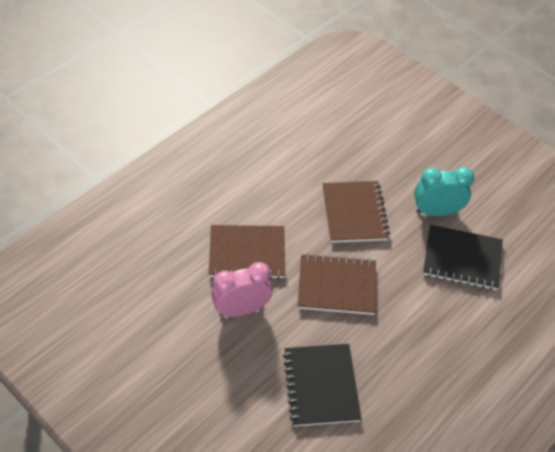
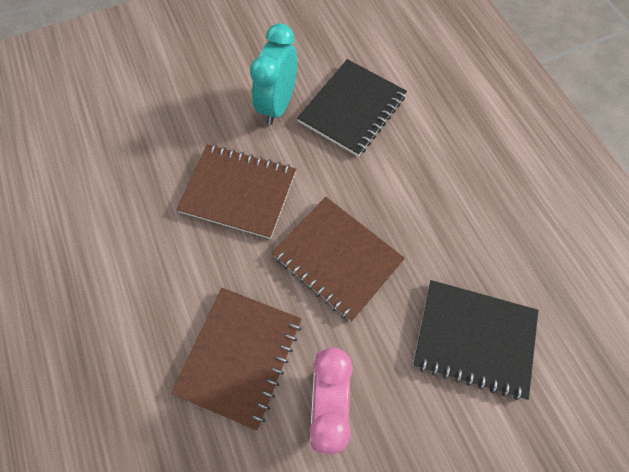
camera: 65 degrees left, 15 degrees up
brown notebook [298,253,376,315] -> brown notebook turned 75 degrees counterclockwise [272,197,405,321]

